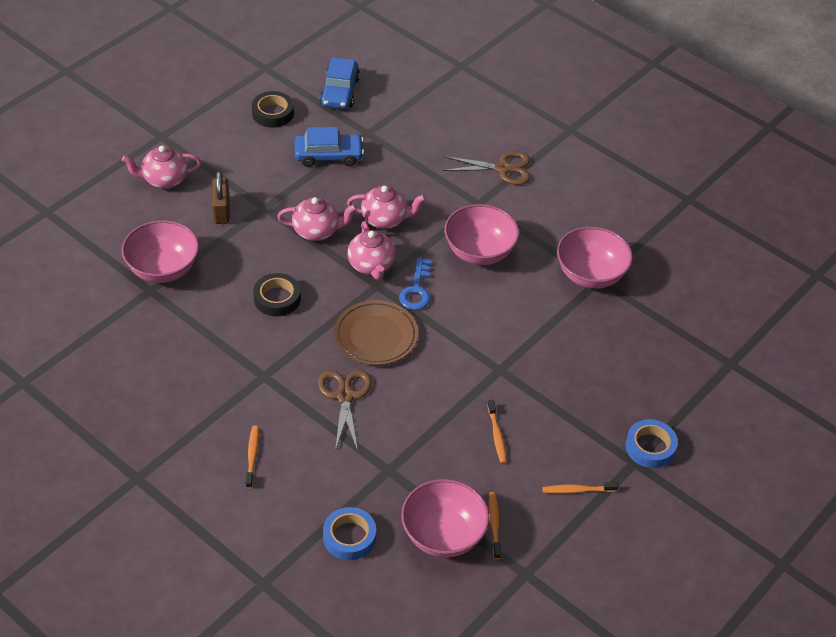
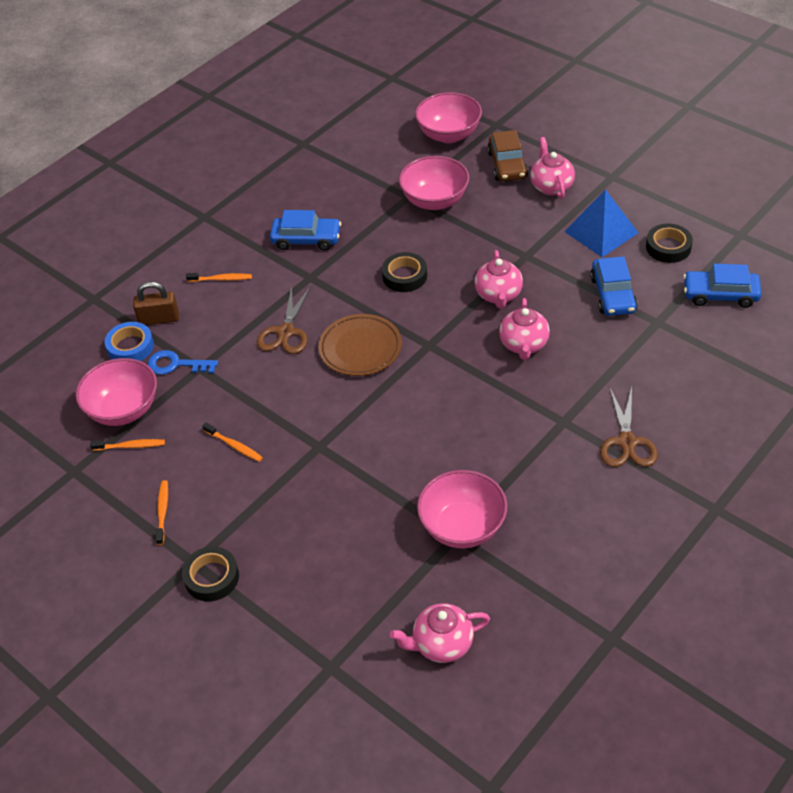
camera: 95 degrees right, 0 degrees up
brown padlock [212,171,230,224] -> brown padlock moved to [133,282,179,325]
brown scissors [318,370,372,451] -> brown scissors turned 105 degrees clockwise [257,286,311,354]
pink teapot [347,221,395,280] -> pink teapot moved to [390,603,490,663]
blue key [399,257,432,310] -> blue key moved to [148,350,218,375]
pink bowl [444,204,519,265] -> pink bowl moved to [415,92,482,143]
orange toothbrush [487,400,507,464] -> orange toothbrush turned 135 degrees counterclockwise [202,422,263,462]
blue tape [626,419,678,468] -> black tape [182,547,239,601]
none -> blue car [270,210,341,251]
none -> brown car [487,130,528,181]
none -> blue pyramid [564,189,638,257]

